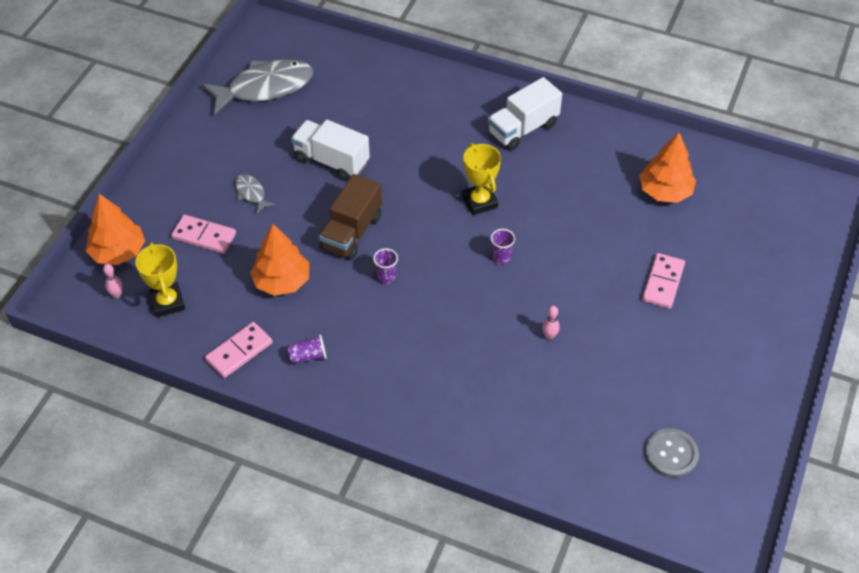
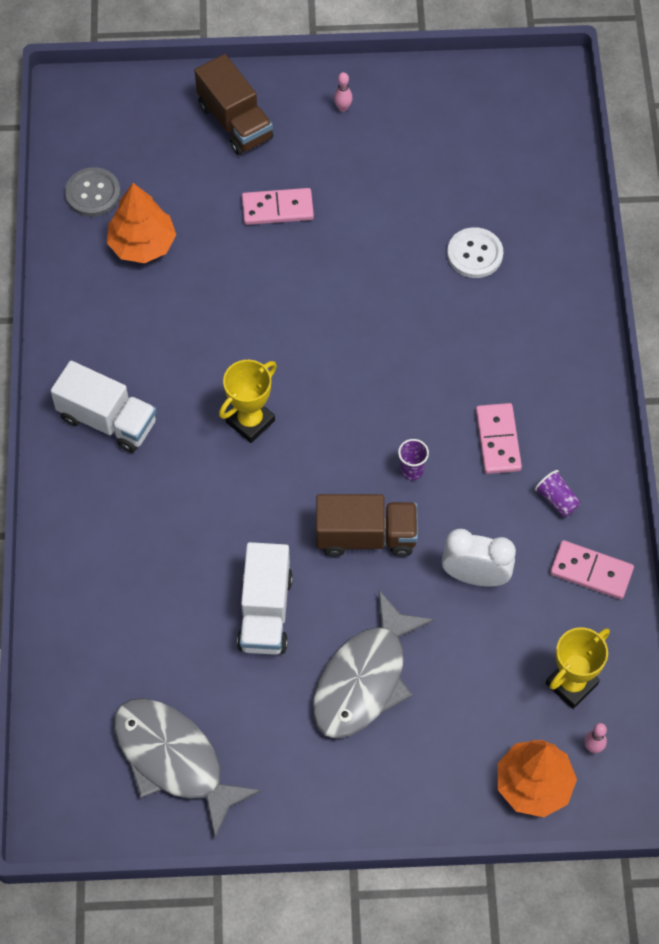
camera: 115 degrees left, 10 degrees up
pink domino [171,215,236,254] -> pink domino moved to [476,403,522,474]
grey fish [235,174,275,214] -> grey fish [313,590,434,739], size x2.22
orange tree [250,224,309,296] -> white clock [442,528,516,586]
purple cup [491,229,515,265] -> none
pink bowling pin [542,306,560,340] -> pink bowling pin moved to [334,72,353,112]
grey button [645,428,699,478] -> grey button moved to [65,167,121,217]
none -> brown truck [194,54,273,155]
none -> white button [447,227,503,278]

